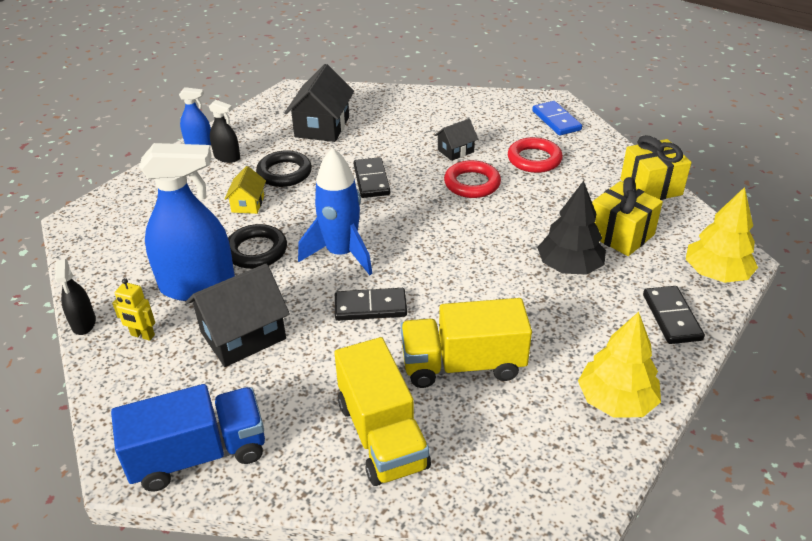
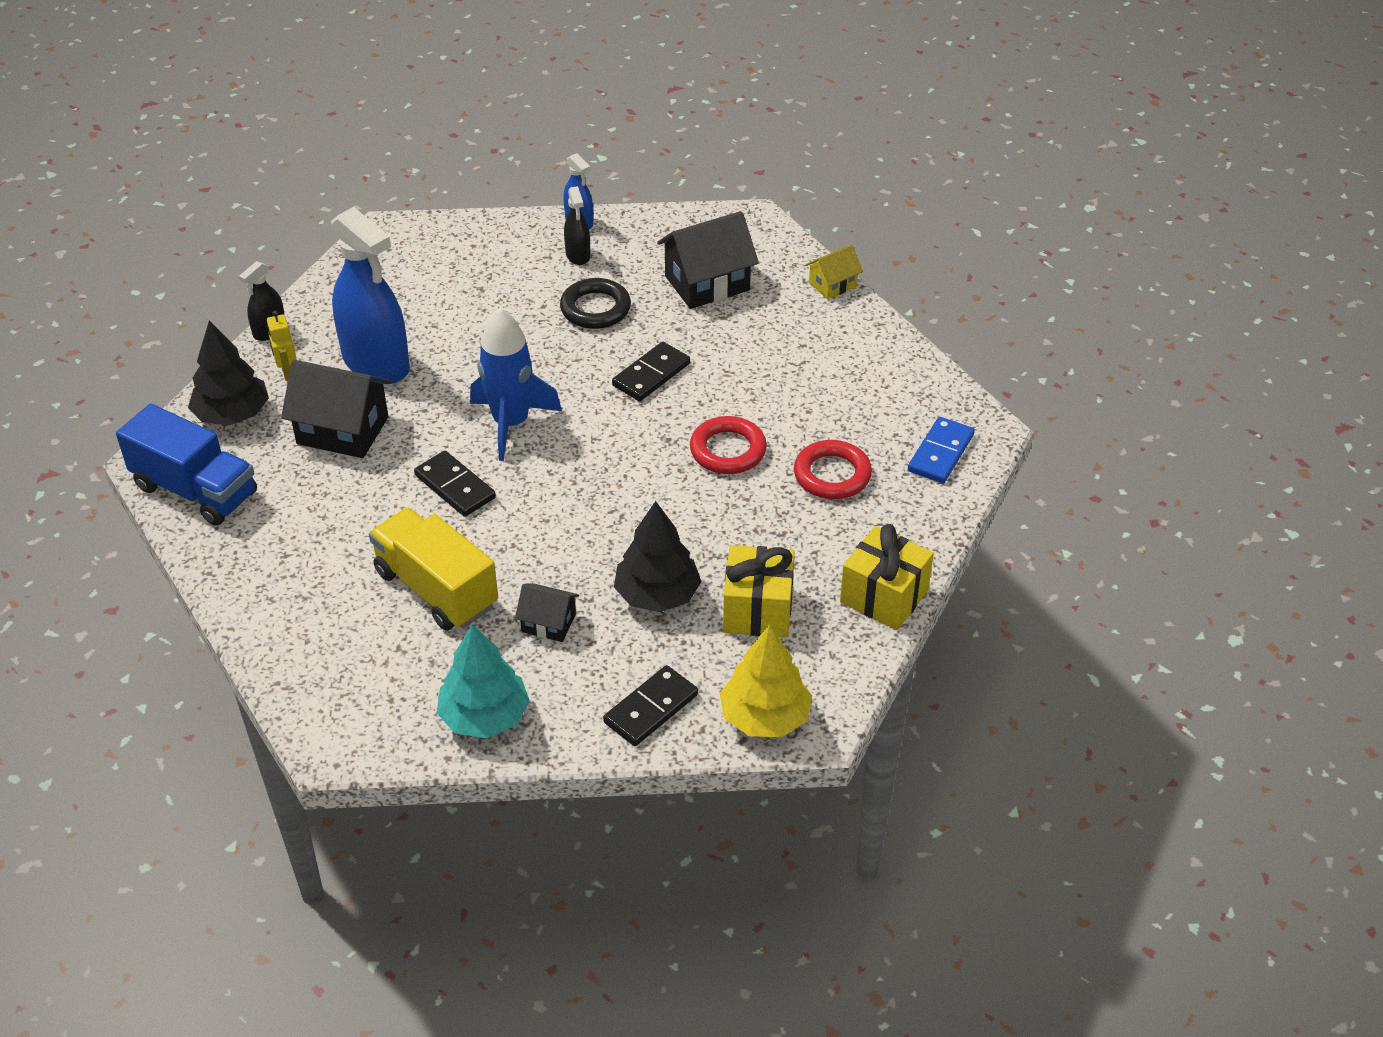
camera: 50 degrees right, 5 degrees up
yellow house [225,166,266,214] -> yellow house moved to [805,244,863,299]
black ring [228,224,287,269] -> none
yellow truck [334,337,431,486] -> none
black house [434,119,478,161] -> black house moved to [515,583,579,642]
yellow tree [578,312,661,418] -> turquoise tree [437,624,530,738]
none -> black tree [188,321,269,426]

